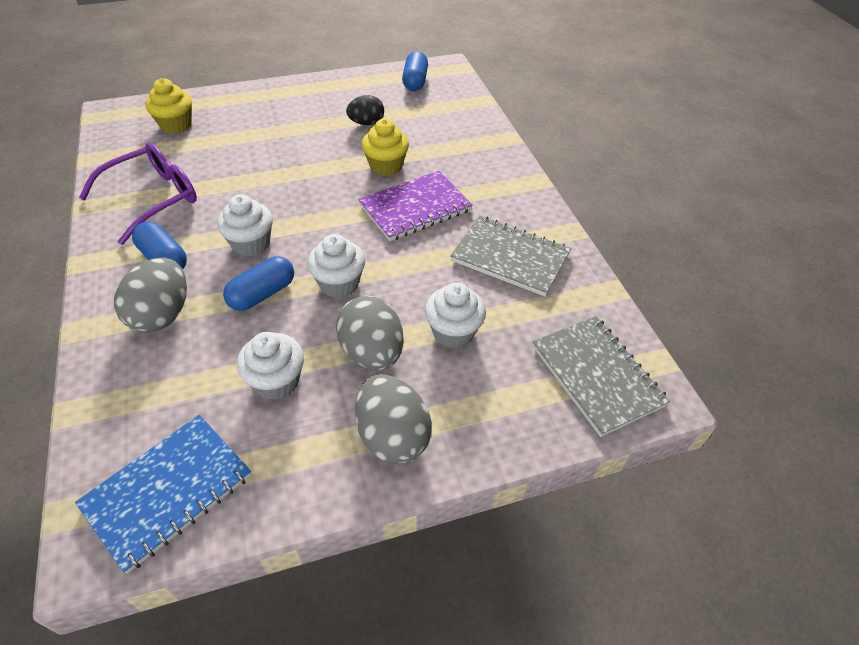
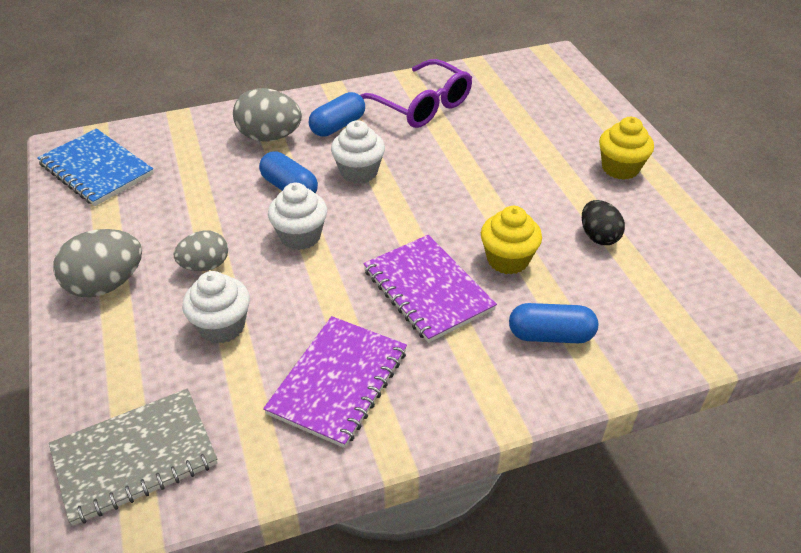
camera: 90 degrees right, 5 degrees down
yellow cupcake [145,78,192,134] -> yellow cupcake moved to [599,117,654,180]
white cupcake [237,332,304,400] -> none
grey egg [336,296,404,370] -> grey egg [174,231,228,271], size x0.65
blue capsule [402,51,428,91] -> blue capsule moved to [509,303,598,343]
grey notebook [450,216,571,296] -> purple notebook [263,316,407,448]

